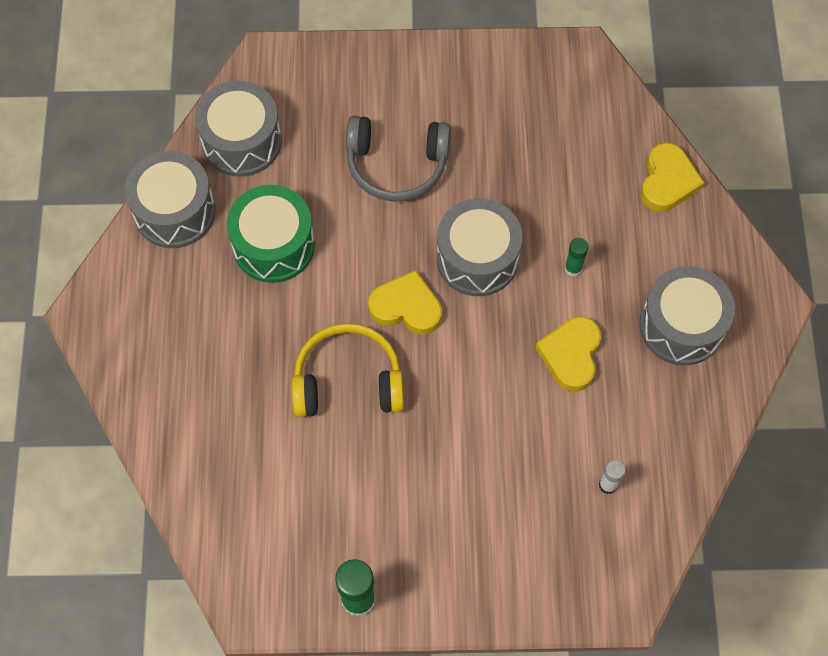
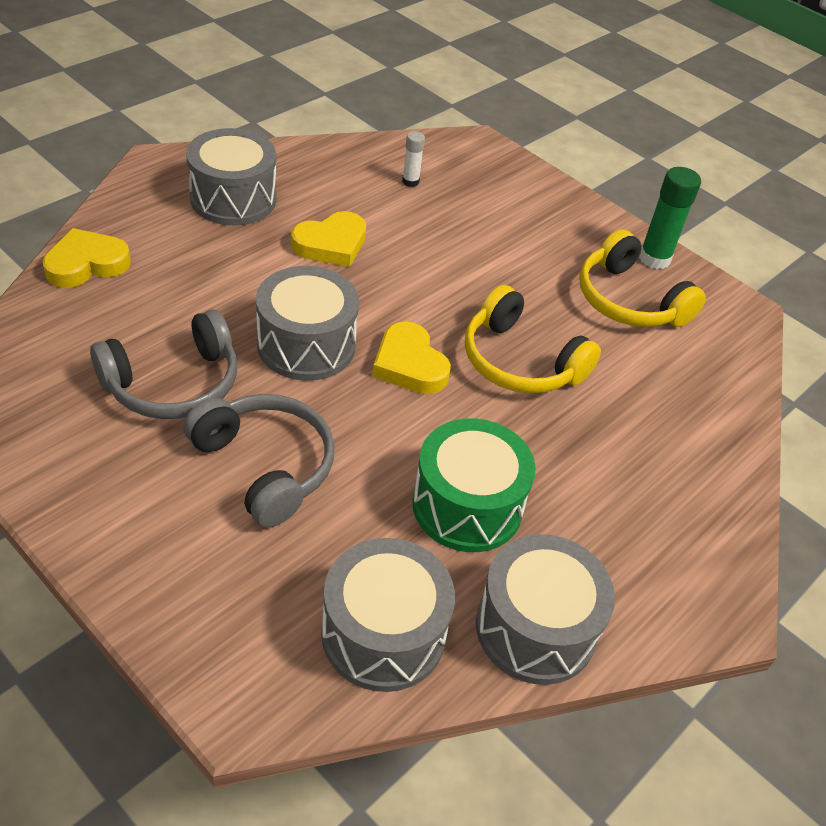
camera: 140 degrees left, 20 degrees down
green glue stick [565,238,588,277] -> none
none -> grey headphones [90,310,237,419]
none -> yellow headphones [579,229,706,327]

